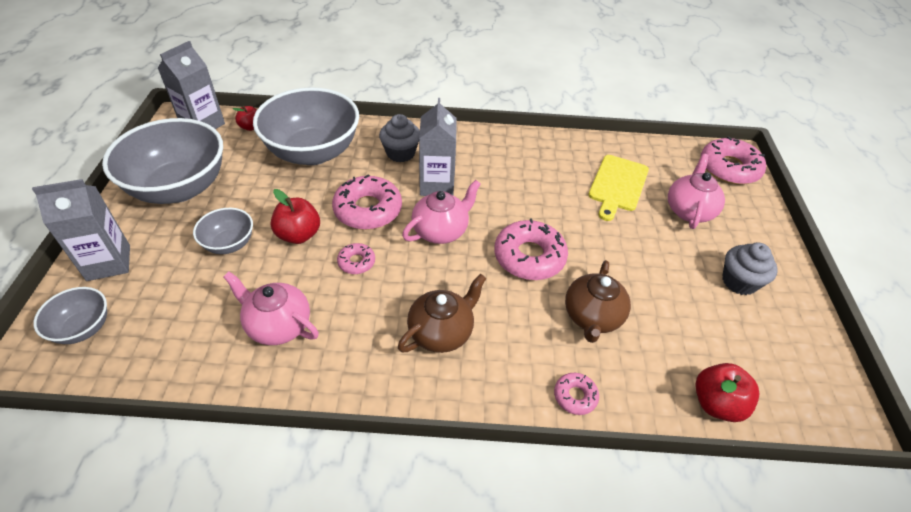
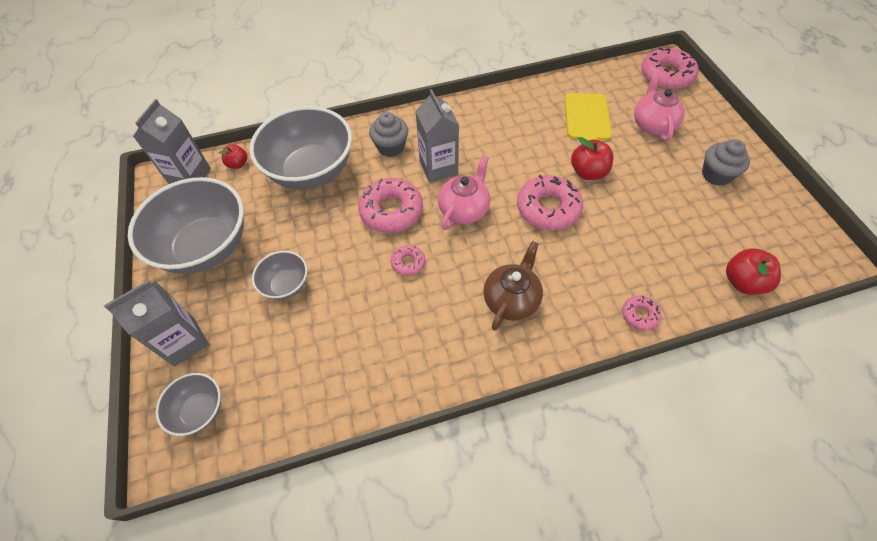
camera: 15 degrees left, 10 degrees up
pink teapot [223,272,319,345] -> none
red apple [271,189,320,244] -> red apple moved to [571,137,614,180]
brown teapot [565,260,631,343] -> none

